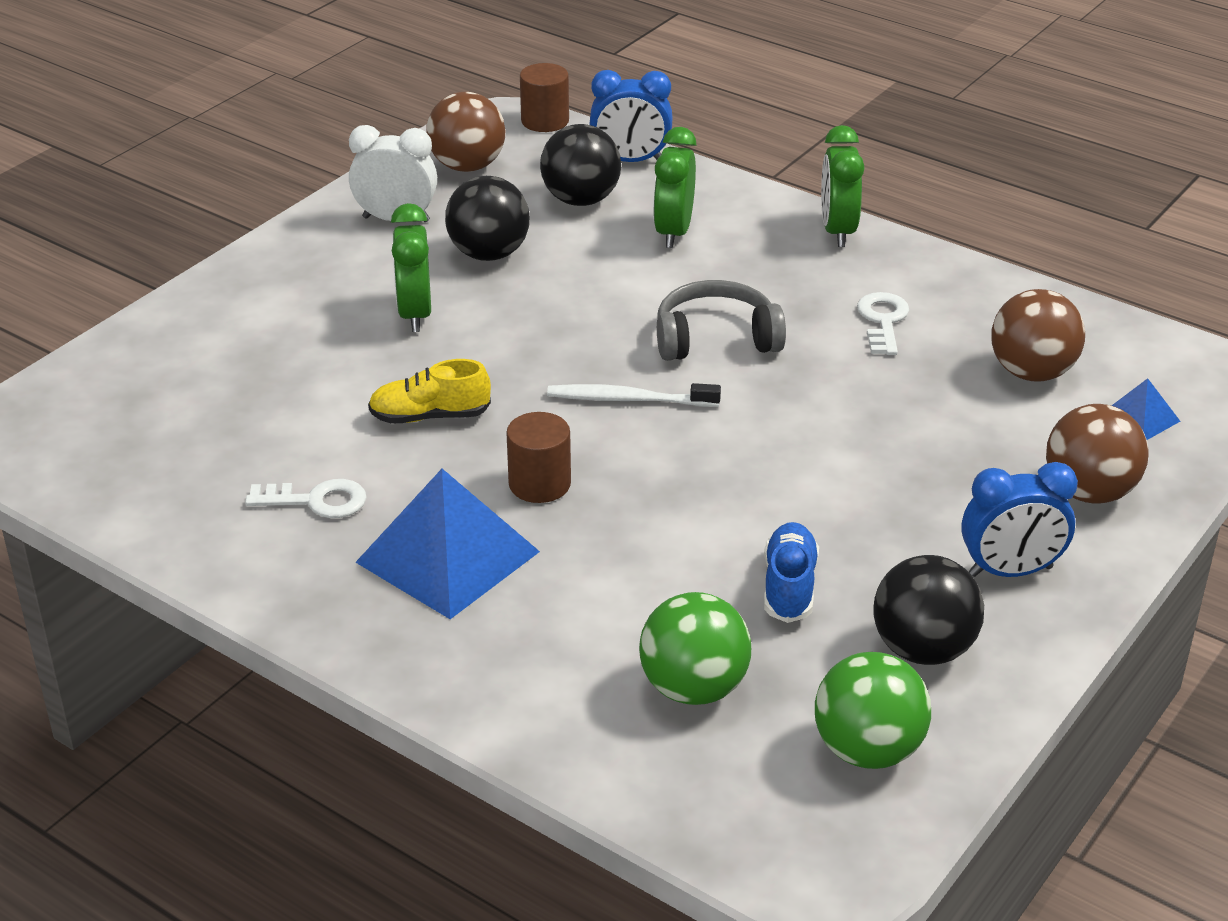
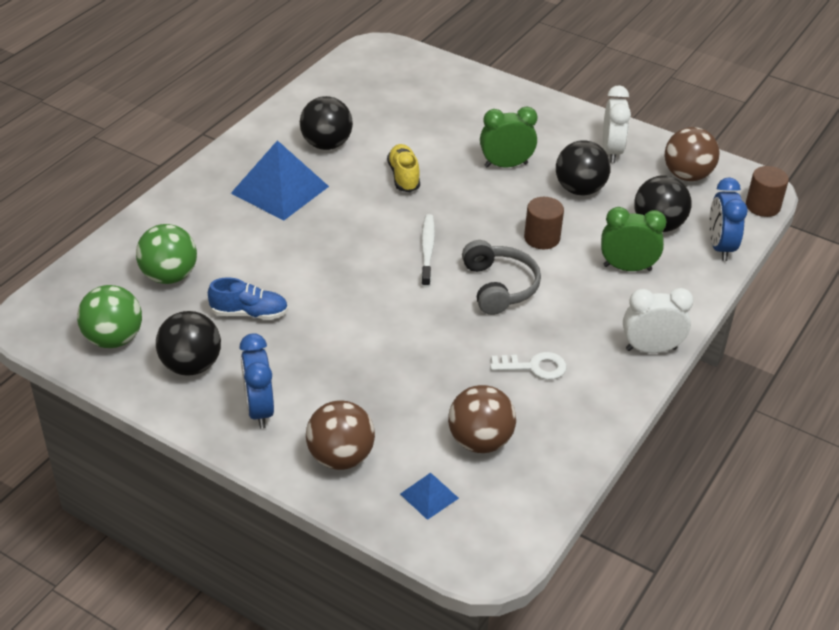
camera: 85 degrees right, 5 degrees up
white key [245,479,367,518] -> black ball [300,96,353,150]
brown cylinder [506,412,571,503] -> brown cylinder moved to [524,197,564,249]
green clock [821,125,864,247] -> white clock [623,288,694,353]

